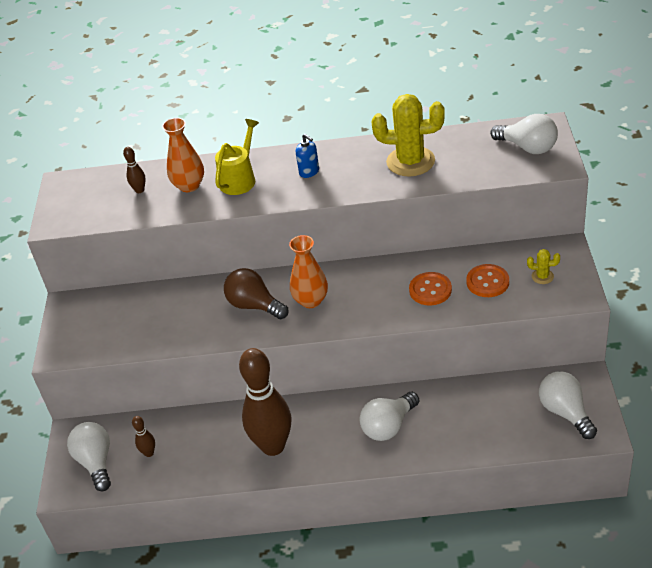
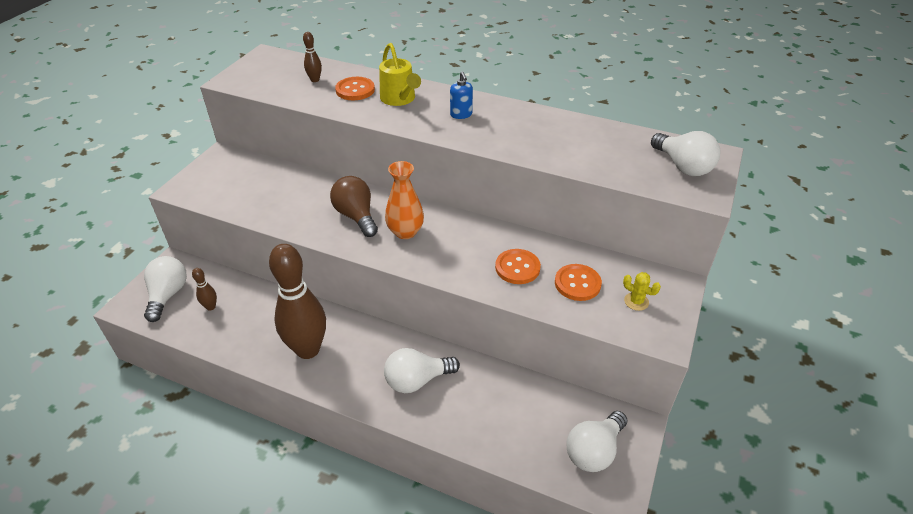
camera: 20 degrees right, 0 degrees up
orange vase [162,118,204,192] -> orange button [335,77,375,100]
yellow watering can [215,119,259,195] -> yellow watering can turned 105 degrees clockwise [379,43,421,106]
yellow cactus [372,94,445,176] -> none
white light bulb [539,371,597,439] -> white light bulb turned 135 degrees counterclockwise [567,411,628,472]

